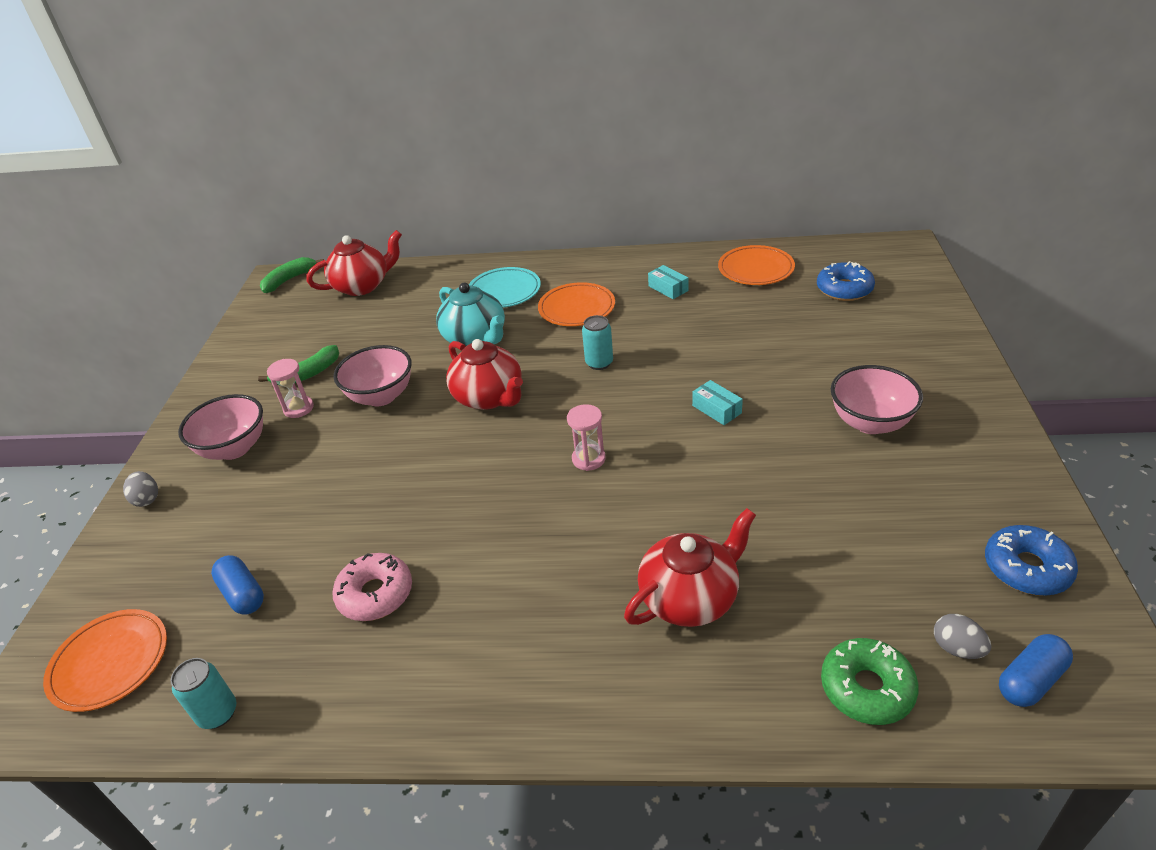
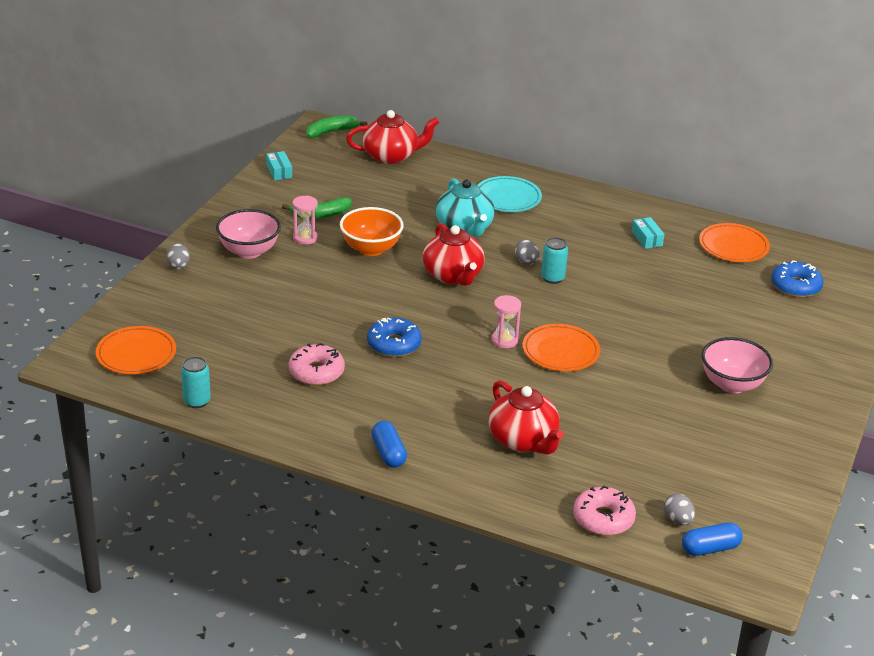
camera: 15 degrees right, 5 degrees down
blue capsule [211,555,264,615] -> blue capsule moved to [371,421,407,468]
pink bowl [333,345,412,406] -> orange bowl [340,207,404,256]
orange plate [538,282,615,326] -> orange plate moved to [523,324,600,371]
red teapot [624,508,756,627] -> red teapot turned 75 degrees clockwise [489,380,564,455]
turquoise box [692,380,743,425] -> turquoise box moved to [266,151,292,180]
green donut [821,638,919,725] -> pink donut [573,486,636,536]
blue donut [985,525,1078,596] -> blue donut moved to [367,317,422,357]
none -> grey egg [515,239,539,265]

